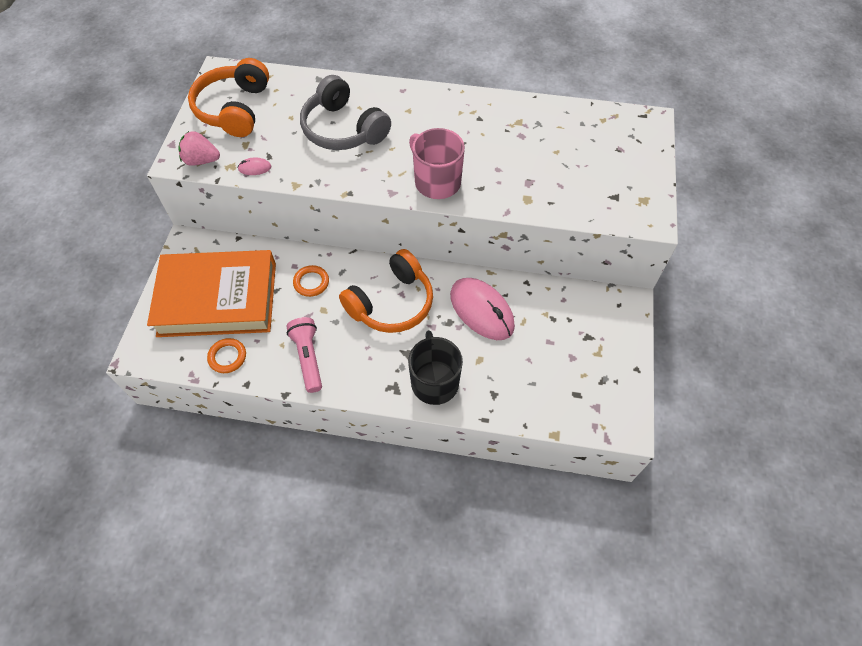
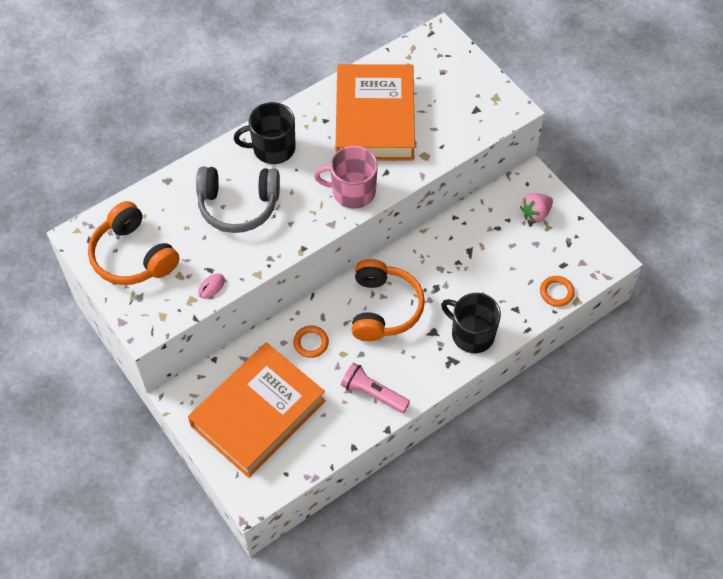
camera: 45 degrees left, 0 degrees up
pink strawberry [178,131,220,166] -> pink strawberry moved to [520,193,553,223]
orange ring [207,338,246,373] -> orange ring moved to [540,276,575,307]
pink mouse [450,278,515,340] -> none
none -> black mug [234,102,296,164]
none -> orange book [336,64,415,161]

